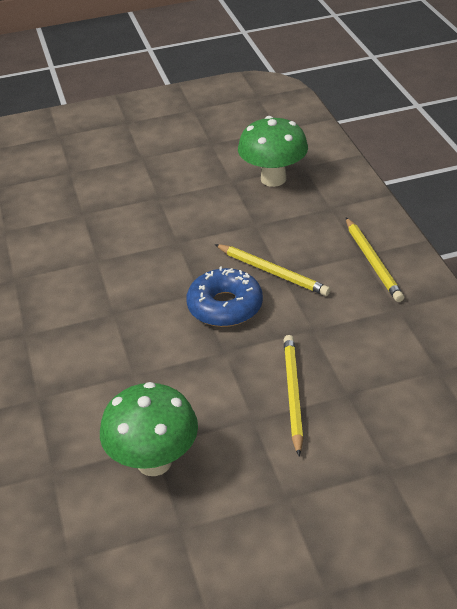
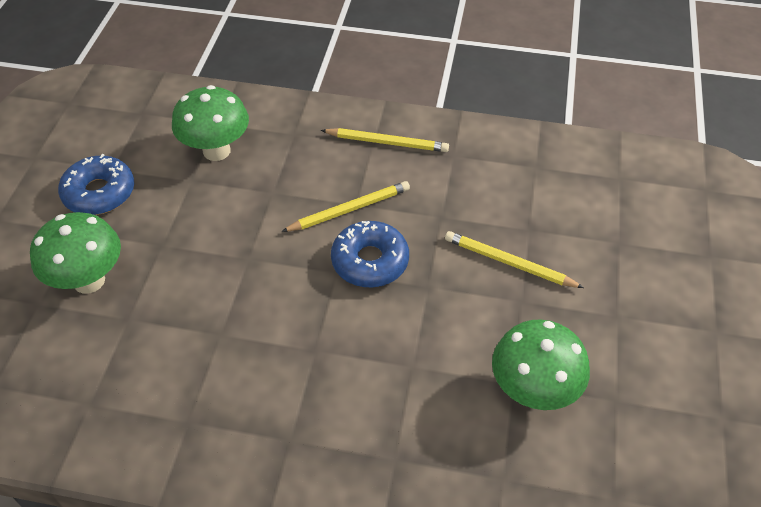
camera: 65 degrees left, 10 degrees up
none -> green mushroom [30,212,121,294]
none -> blue donut [58,154,134,215]

